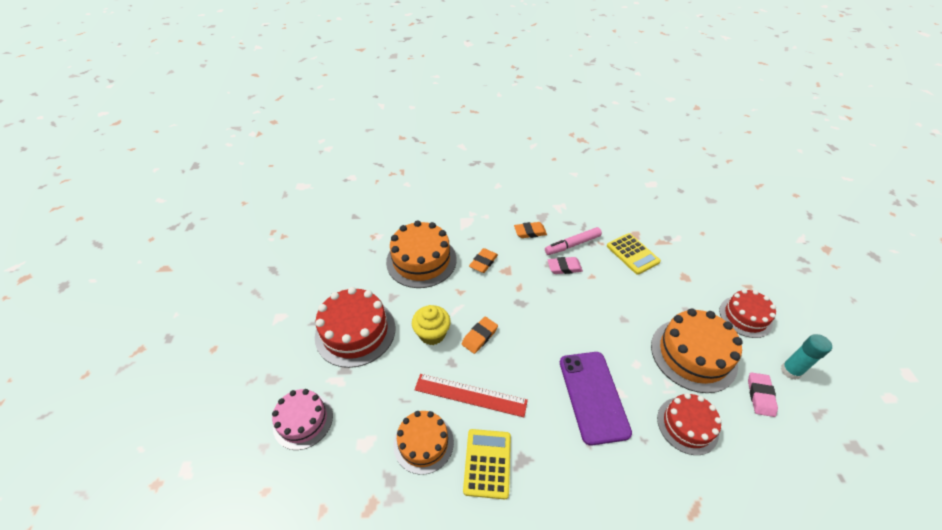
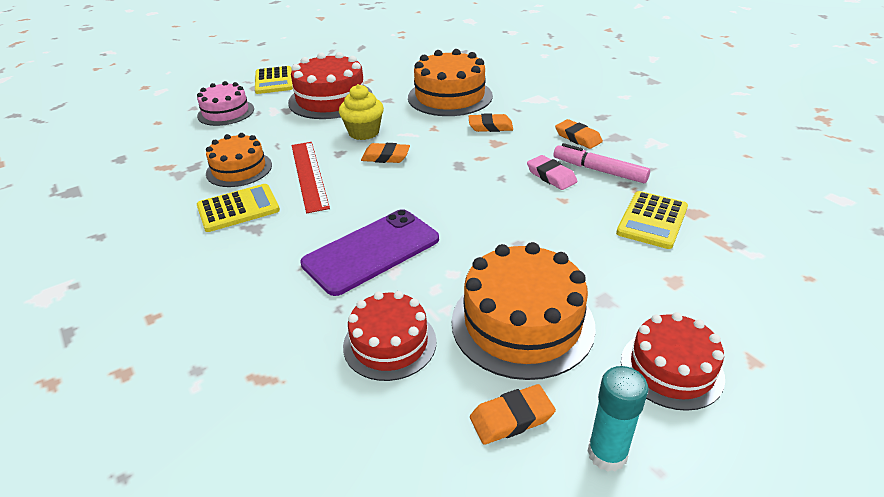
camera: 60 degrees right, 10 degrees down
pink eraser [748,372,778,417] -> orange eraser [470,384,556,445]
none -> yellow calculator [255,66,293,94]

